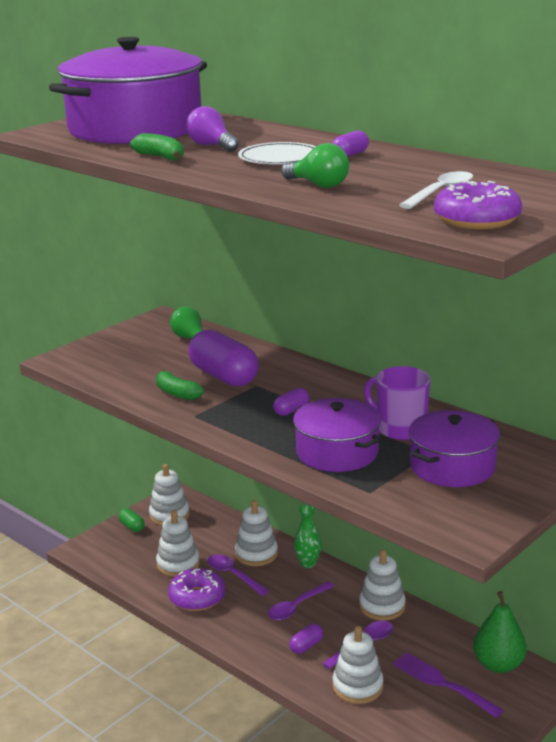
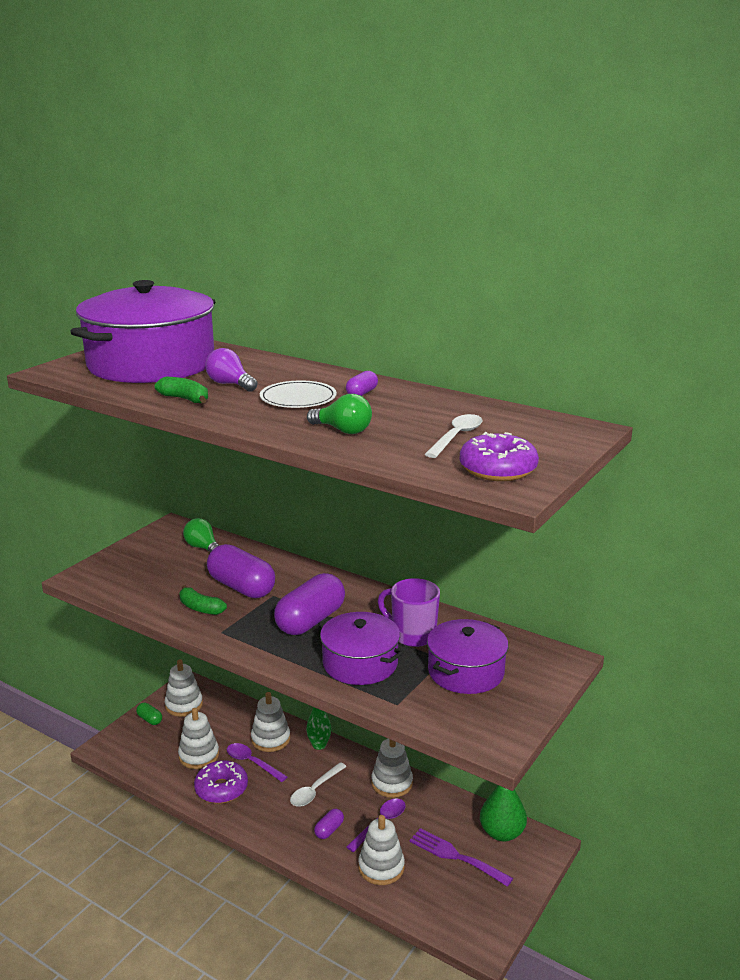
camera: 10 degrees left, 0 degrees up
purple spoon [268,581,334,621] -> white spoon [290,762,347,807]
purple capsule [273,388,309,416] -> purple capsule [274,573,345,635], size x2.21

